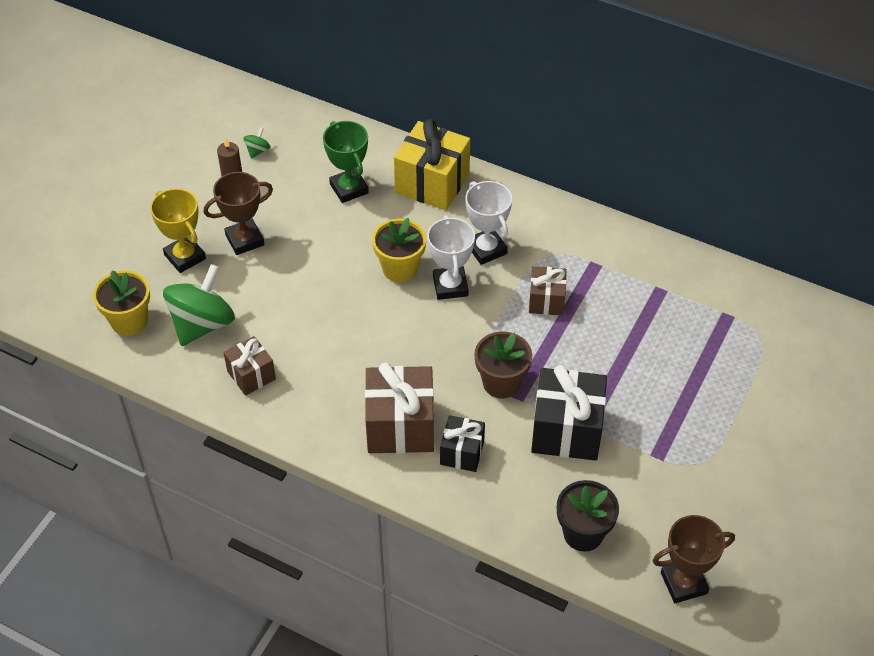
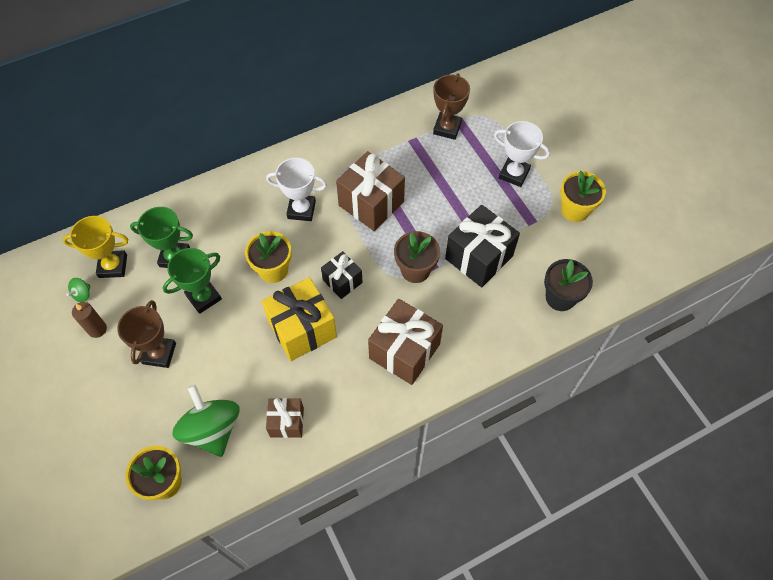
camera: 55 degrees left, 10 degrees up
yellow trophy [150,188,206,273] -> yellow trophy moved to [62,216,128,278]
green spinning top [243,127,271,159] -> green spinning top turned 120 degrees counterclockwise [66,278,91,302]
yellow gift [394,119,470,210] -> yellow gift moved to [262,277,337,361]
white trophy [427,215,475,300] -> white trophy moved to [494,121,550,187]
black gift [440,415,485,472] -> black gift moved to [321,251,363,299]
brown gift [529,266,567,316] -> brown gift [336,151,405,231], size x1.73
brown trophy [653,515,735,603] -> brown trophy moved to [433,73,470,140]
none -> green trophy [163,248,222,314]
none -> yellow flower pot [560,171,606,222]

